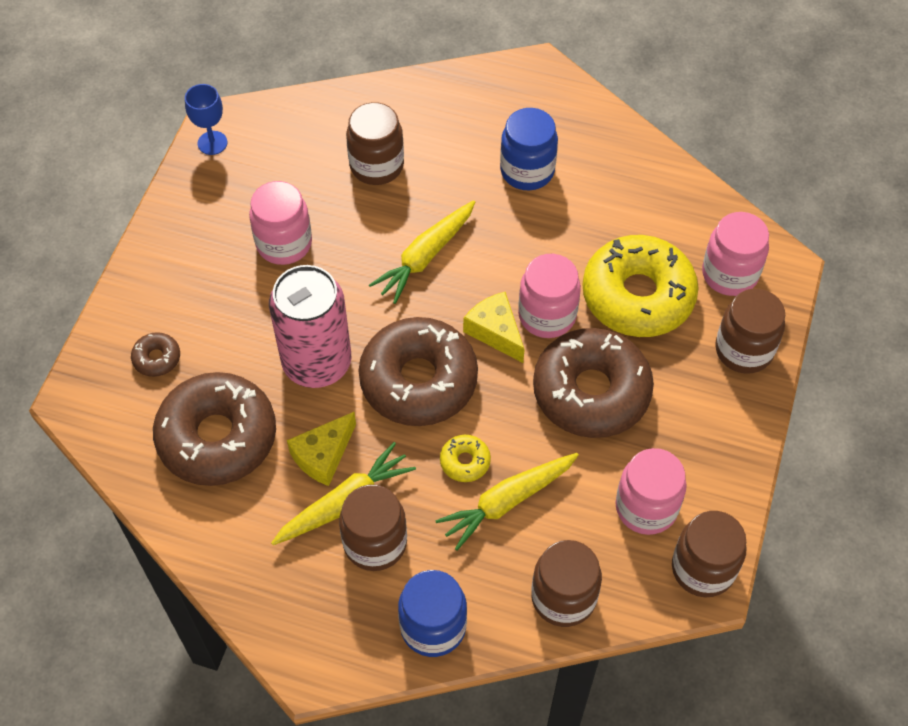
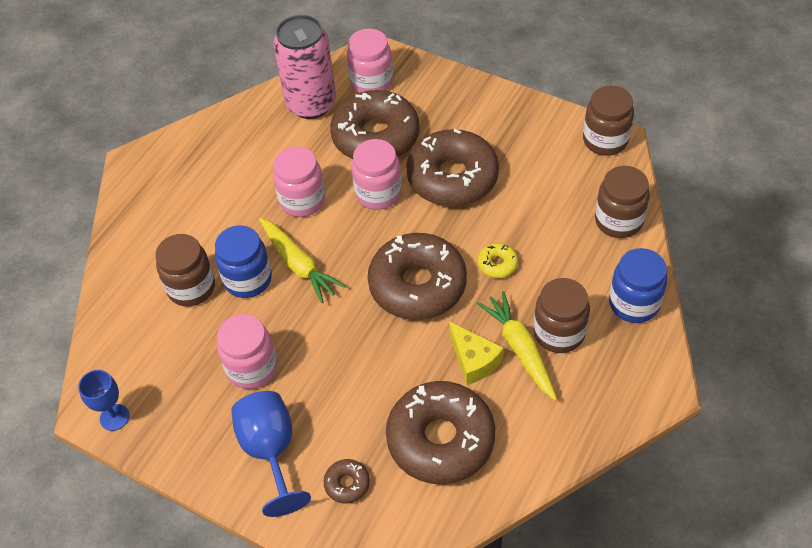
camera: 75 degrees left, 5 degrees down
pink can [269,265,351,388] -> pink can moved to [273,15,336,119]
yellow carrot [435,453,579,550] -> none
yellow cheese [463,292,525,363] -> none
blue jar [500,108,558,190] -> blue jar moved to [215,225,272,298]
yellow donut [582,235,699,337] -> brown donut [330,90,420,159]
pink jar [615,448,687,535] -> pink jar moved to [273,147,325,217]
brown jar [715,289,785,374] -> none
none -> blue goblet [231,391,311,517]

